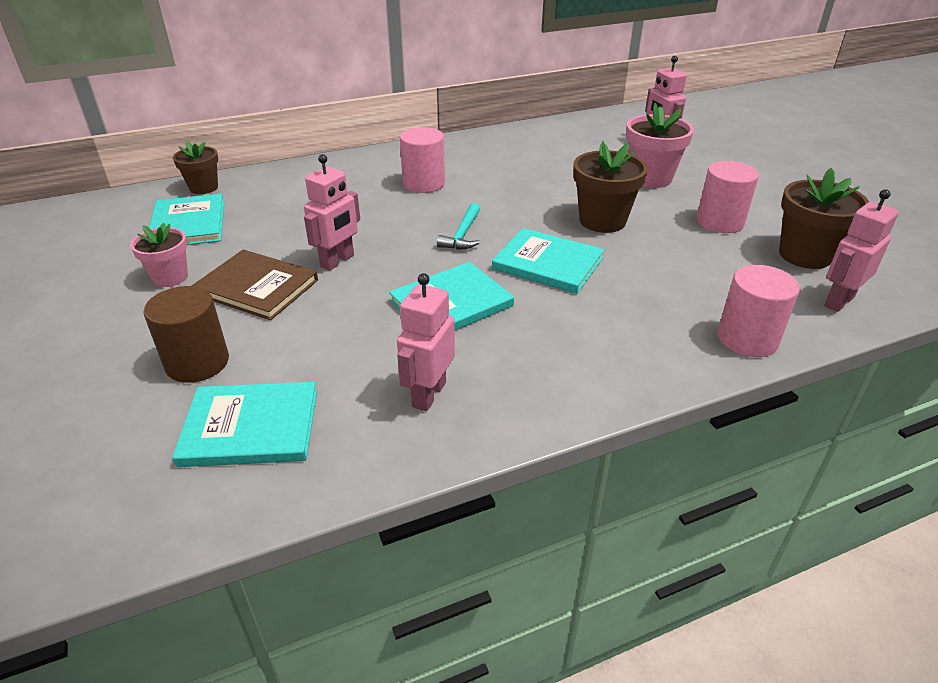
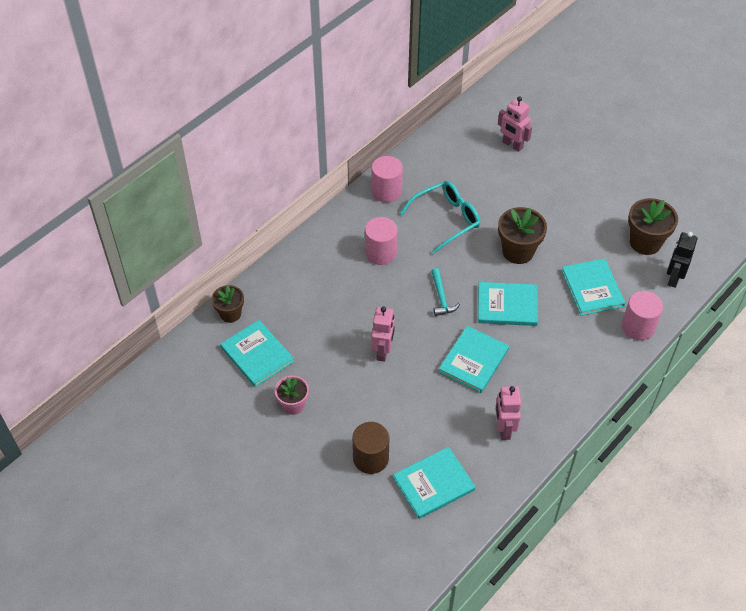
camera: 25 degrees left, 15 degrees up
brown book [192,250,318,320] -> none
pink flower pot [626,103,694,188] -> none
pink cylinder [697,161,759,233] -> pink cylinder moved to [372,156,403,203]
pink robot [824,189,899,312] -> black robot [667,232,698,288]
none -> turquoise glasses [400,181,480,254]
none -> turquoise book [561,259,625,316]

